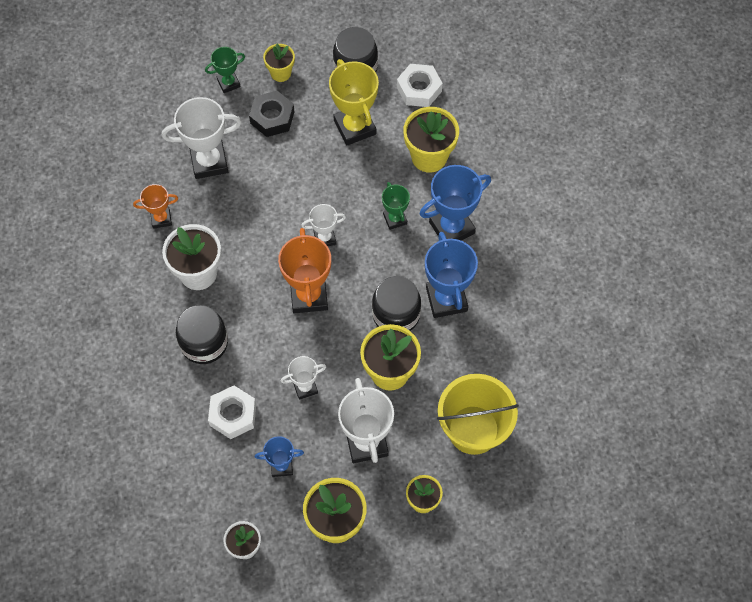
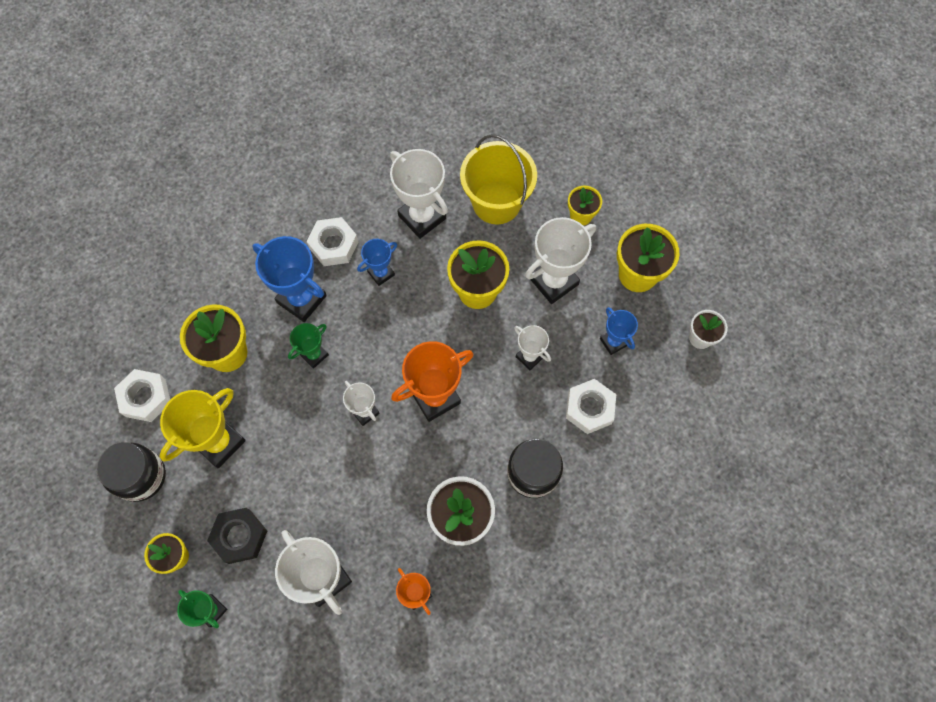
camera: 115 degrees left, 5 degrees up
black jar [372,276,421,331] -> none
blue trophy [425,232,478,318] -> blue trophy [357,239,397,286], size x0.56
none -> white nut [307,217,358,266]
none -> white trophy [390,149,448,239]

